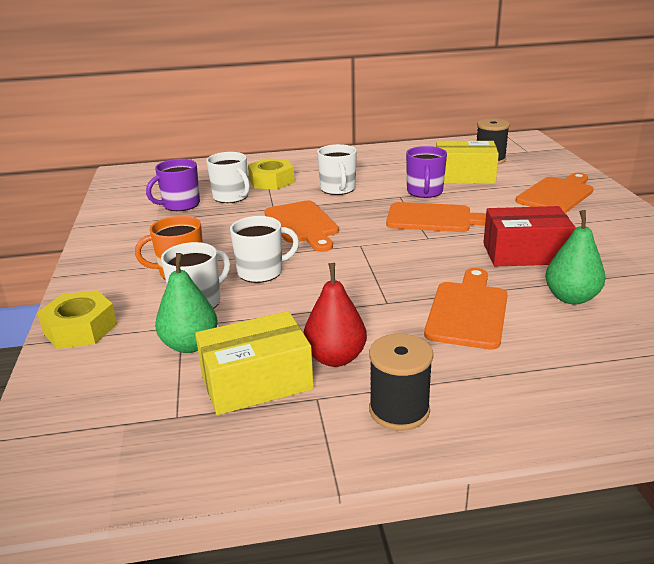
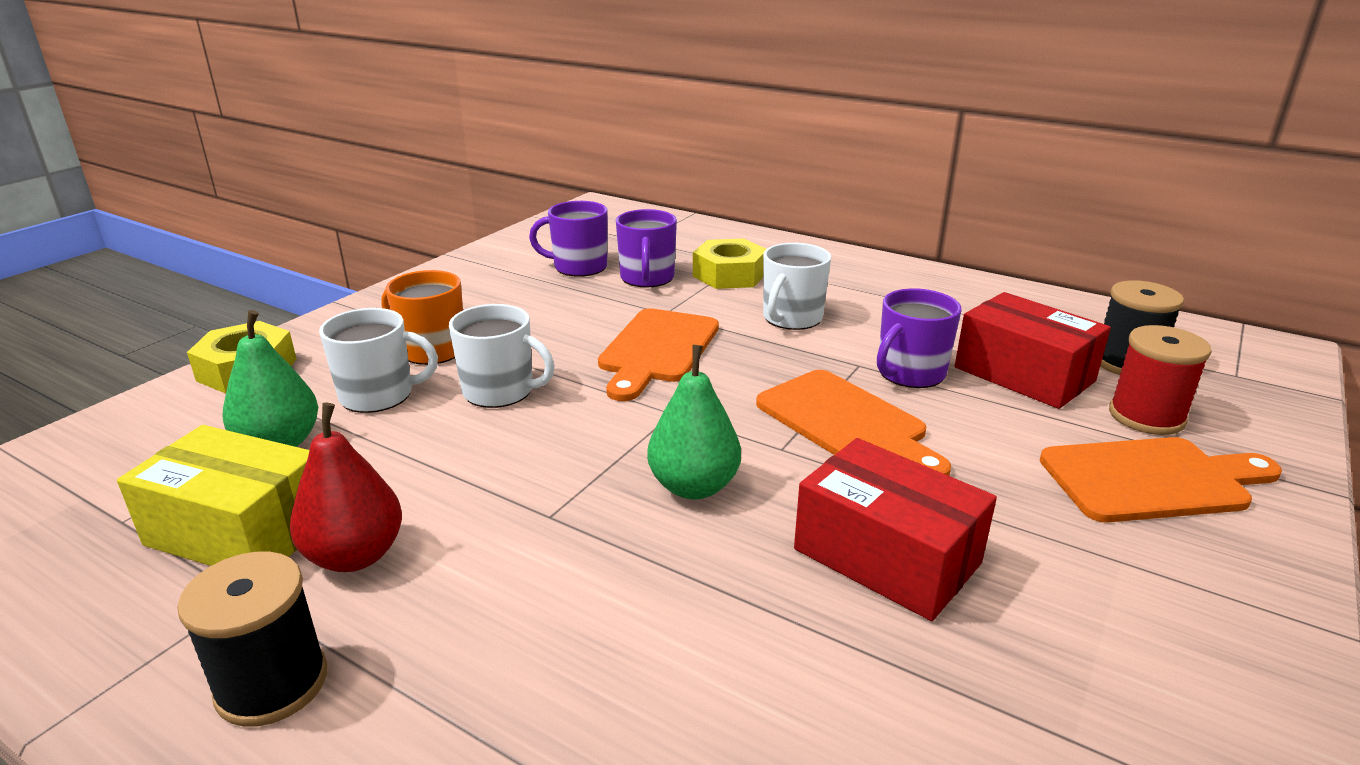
camera: 40 degrees right, 0 degrees up
white mug [206,152,250,203] -> purple mug [616,209,677,287]
orange cutting board [424,268,508,350] -> none
yellow box [436,141,499,184] -> red box [955,292,1111,409]
green pear [545,210,605,304] -> green pear moved to [647,345,741,499]
none -> red spool [1109,325,1212,435]

